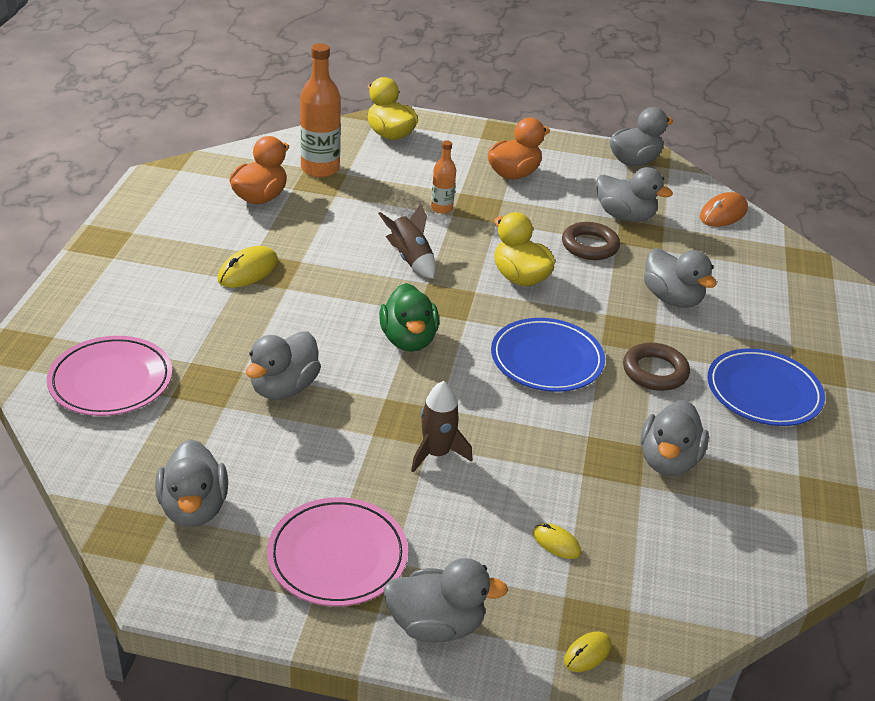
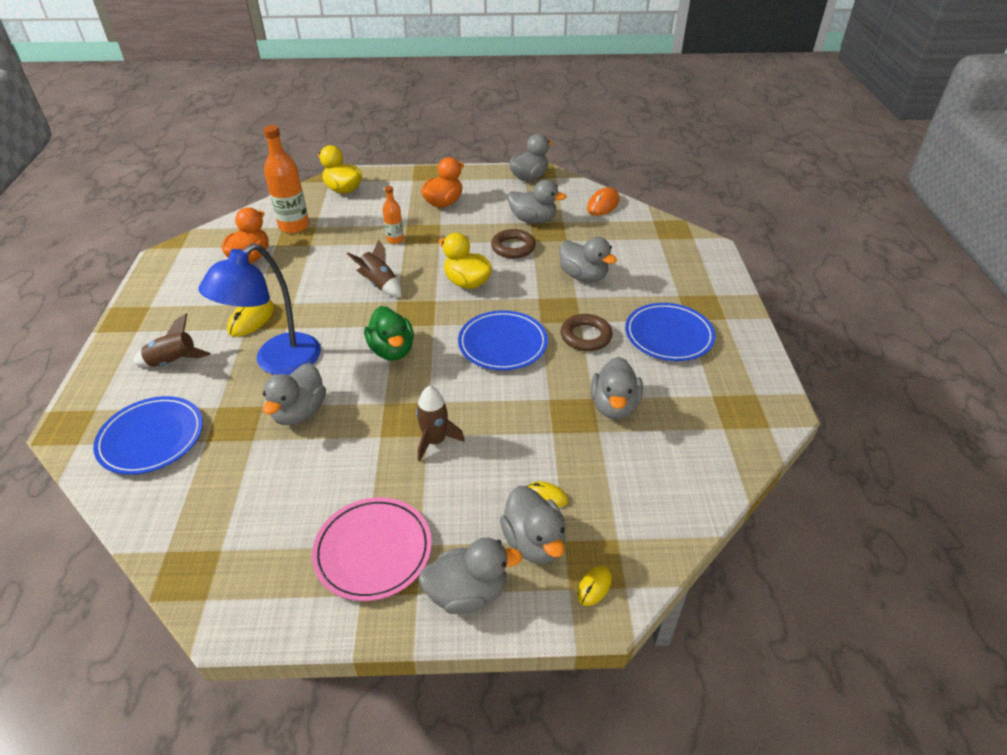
camera: 10 degrees left, 5 degrees up
pink plate [47,336,172,416] -> blue plate [93,396,203,475]
grey duck [155,439,228,527] -> grey duck moved to [500,486,566,564]
none -> brown rocket [133,314,211,367]
none -> blue lamp [199,243,321,375]

